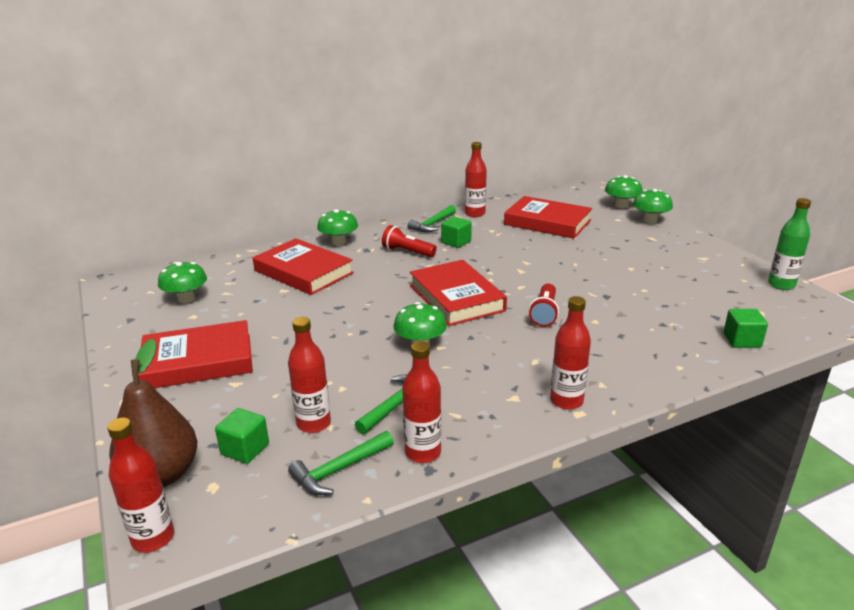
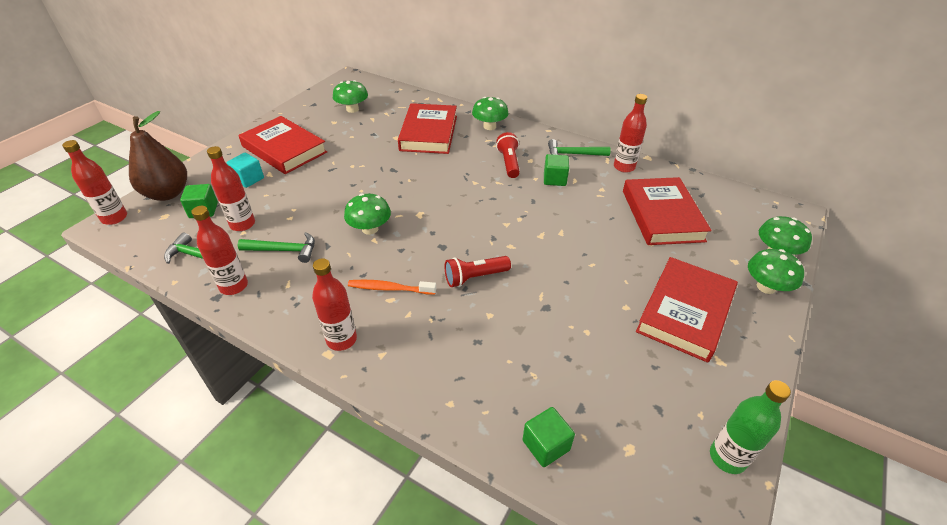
camera: 55 degrees right, 15 degrees up
red book [410,260,507,326] -> red book moved to [636,257,738,363]
none -> turquoise cube [227,153,264,188]
none -> orange toothbrush [348,280,436,295]

